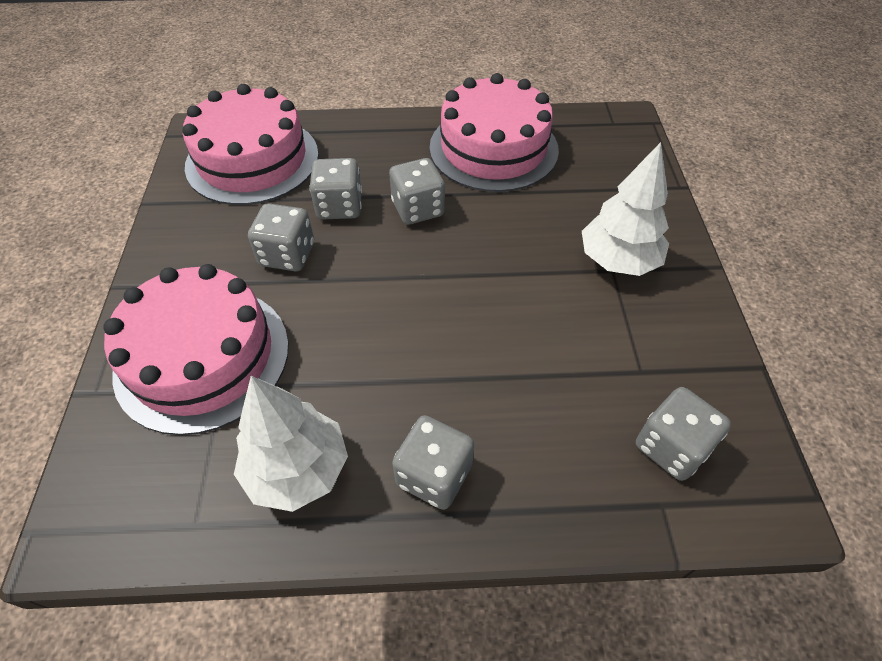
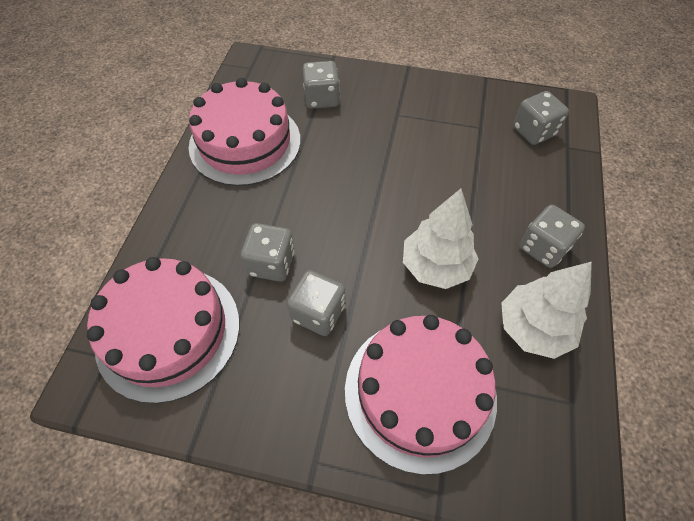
camera: 75 degrees left, 5 degrees up
grey dice [389,158,445,225] -> grey dice moved to [303,61,340,109]
white tree [582,142,669,276] -> white tree moved to [403,189,478,289]

